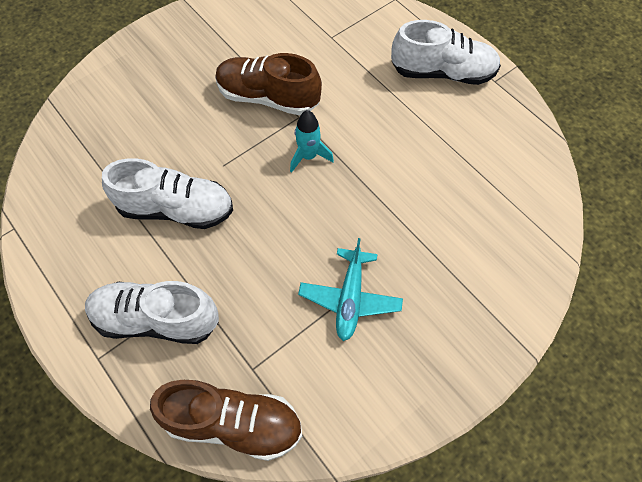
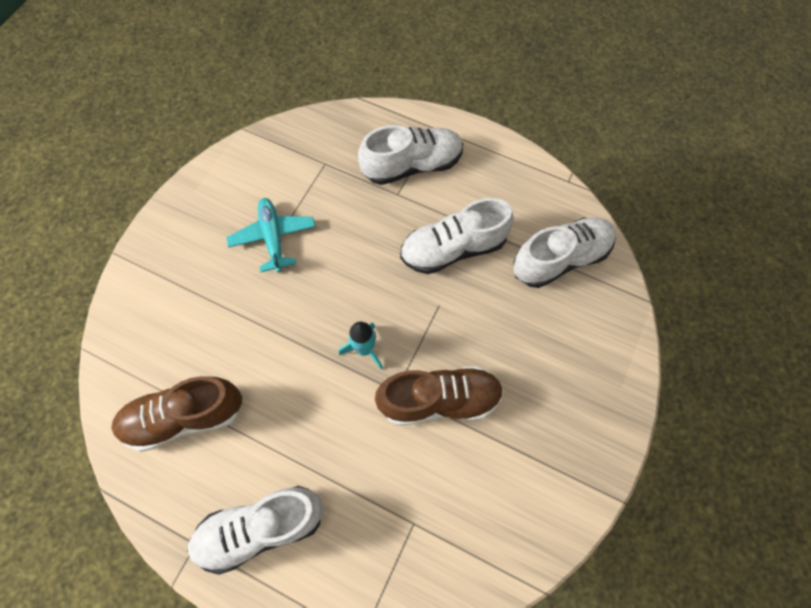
camera: 155 degrees right, 5 degrees up
brown shoe [150,380,302,461] -> brown shoe moved to [111,376,243,452]
none -> white shoe [513,217,616,288]

